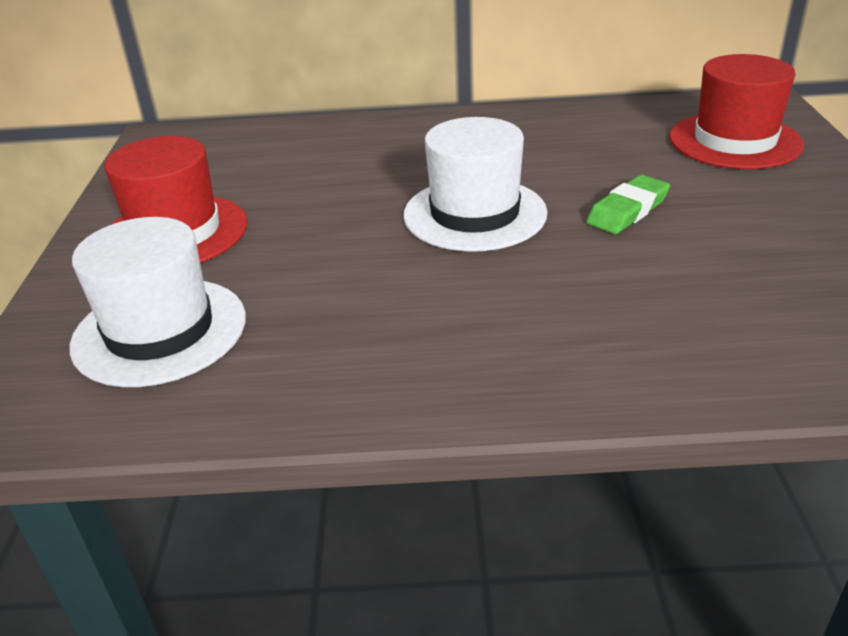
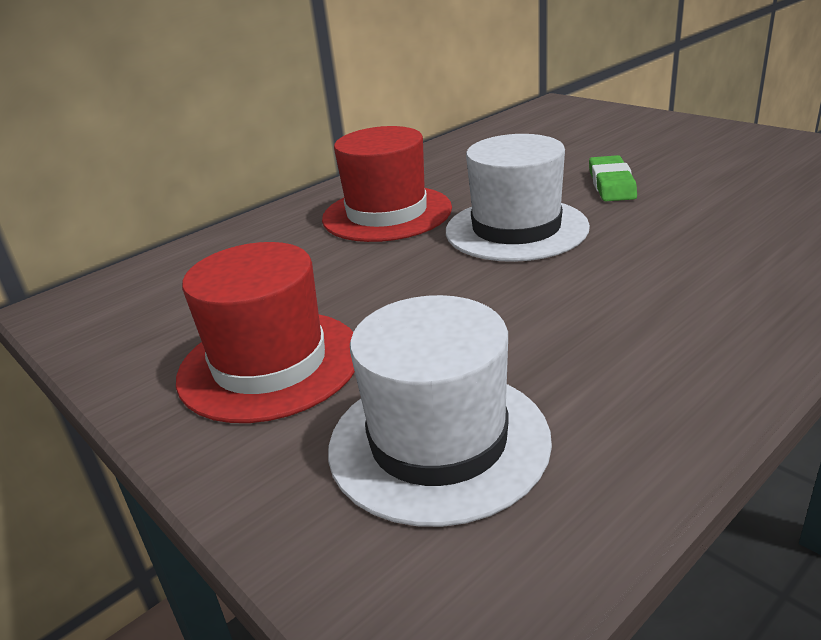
camera: 40 degrees left, 5 degrees down
red hat [669,54,804,169] -> red hat moved to [322,126,452,242]

